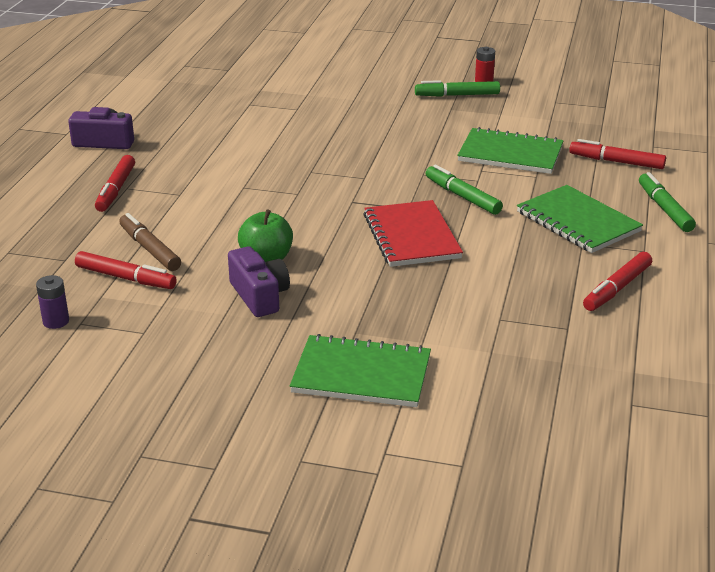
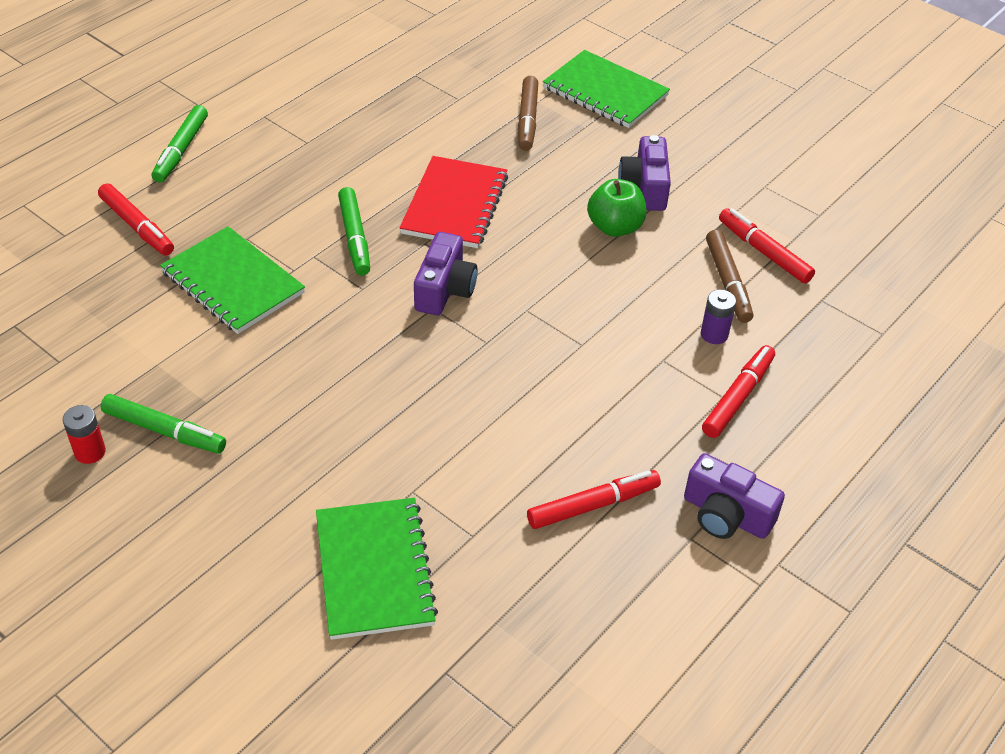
camera: 155 degrees left, 15 degrees up
purple battery [36,275,69,329] -> purple battery moved to [701,290,736,344]
green notebook [517,185,643,253] -> green notebook moved to [316,498,438,640]
red marker [583,252,652,311] -> red marker moved to [527,470,661,529]
none -> purple camera [414,232,478,315]
none -> brown marker [518,76,538,151]

